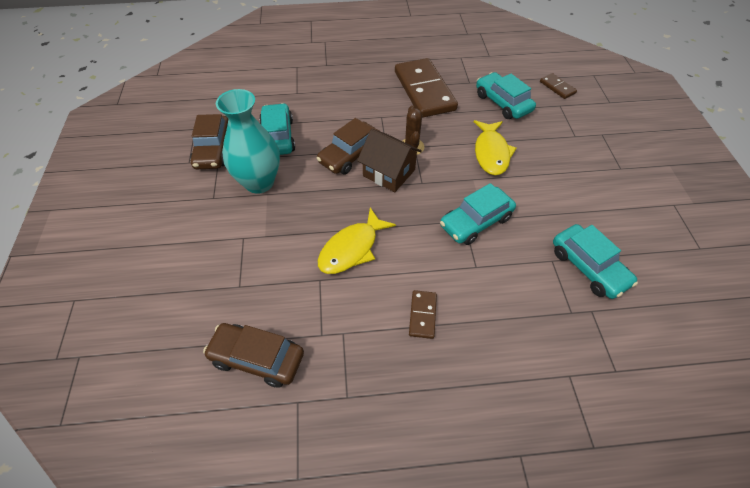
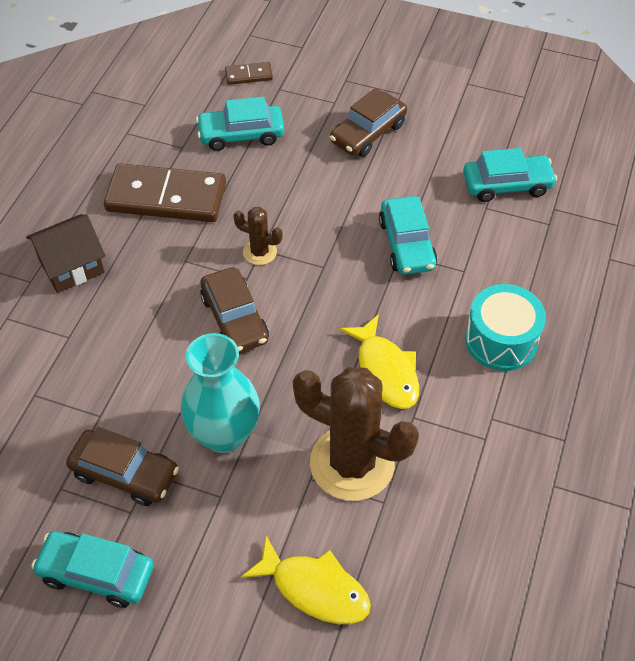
camera: 65 degrees left, 0 degrees up
brown car [203,323,304,388] -> brown car moved to [330,88,407,157]
turquoise car [259,103,295,155] -> turquoise car moved to [31,531,154,608]
brown house [357,129,422,192] -> brown house moved to [26,214,105,293]
brown domino [409,290,437,339] -> turquoise drum [465,284,546,371]
yellow fish [473,120,517,175] -> yellow fish moved to [241,536,371,624]
none -> brown cactus [293,367,419,501]

